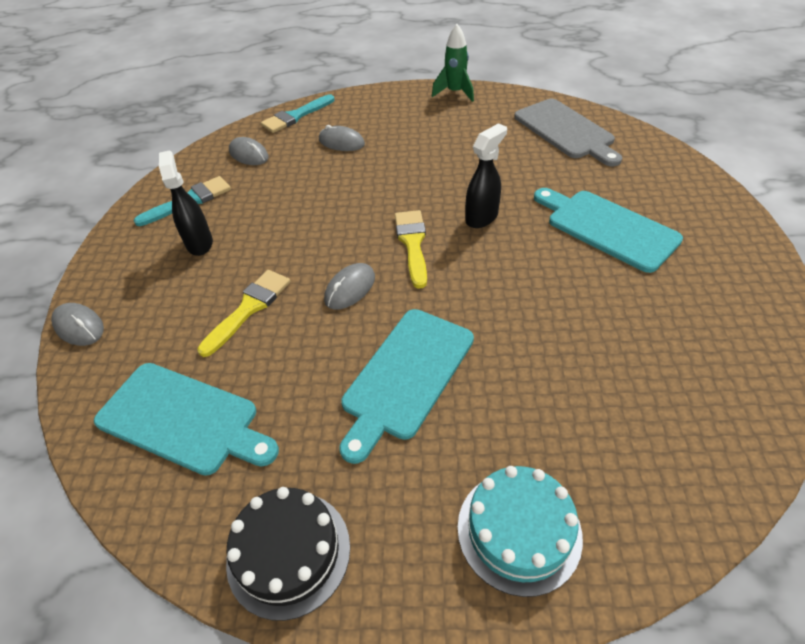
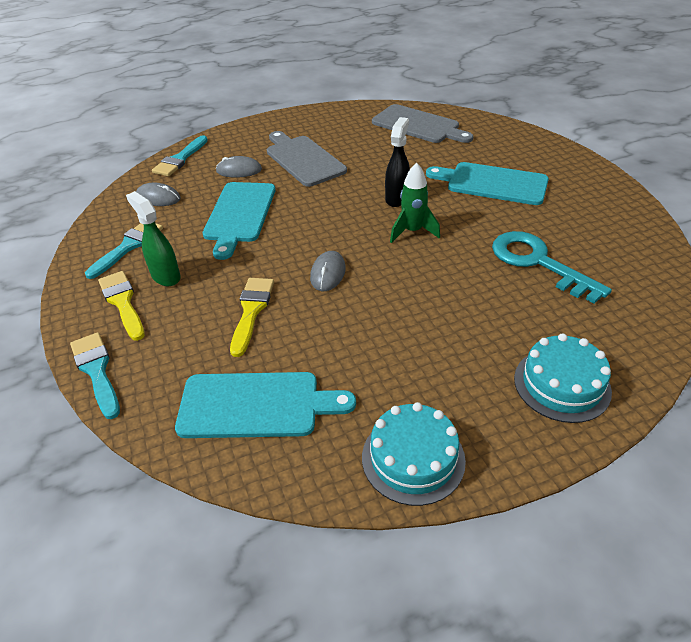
camera: 25 degrees left, 5 degrees down
grey mouse [51,303,104,346] -> turquoise brush [70,332,120,419]
black spray bottle [159,150,213,256] -> green spray bottle [126,191,181,286]
black cake [226,487,350,621] -> turquoise cake [362,402,466,506]
turquoise cutting board [340,309,474,464] -> turquoise cutting board moved to [203,182,275,260]
yellow brush [395,210,427,289] -> yellow brush moved to [98,271,145,341]
green rocket [432,24,474,102] -> green rocket moved to [390,162,440,243]
none -> grey cutting board [267,131,347,187]
none -> turquoise key [492,231,612,304]

